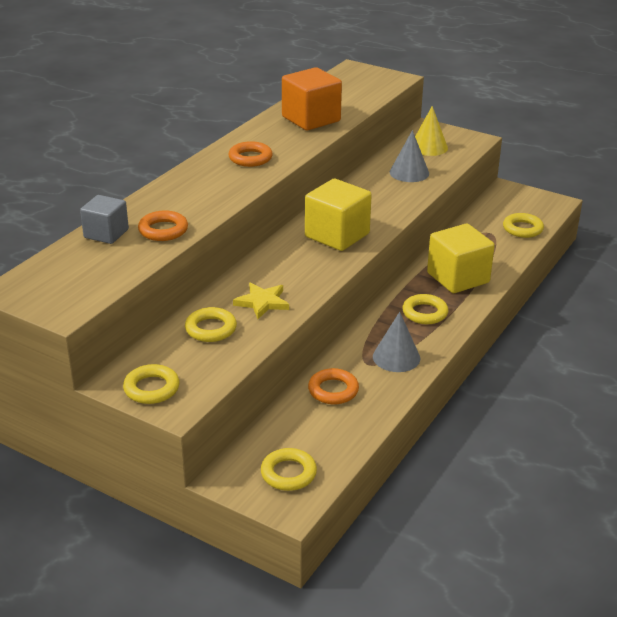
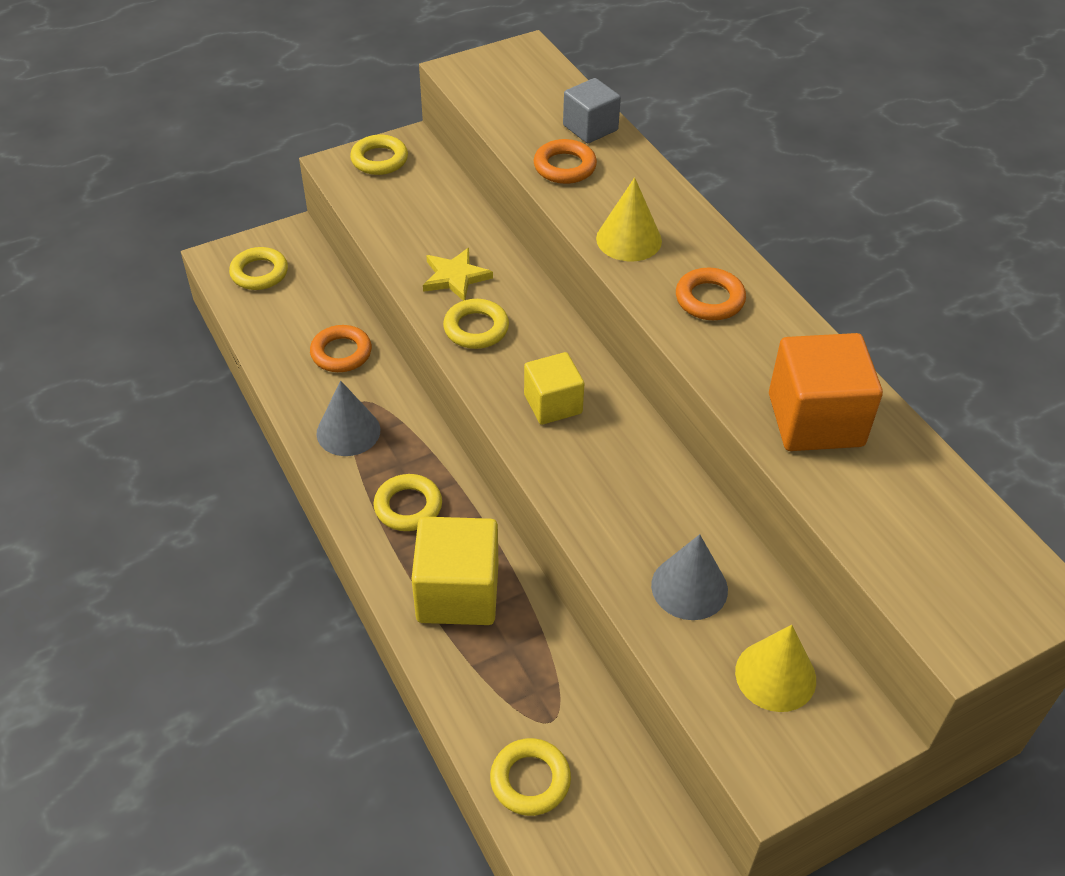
camera: 120 degrees right, 15 degrees up
yellow ring [185,307,237,342] -> yellow ring moved to [443,299,509,349]
yellow cube [305,179,372,251] -> yellow cube [524,352,584,425], size x0.63
none -> yellow cone [596,177,662,262]

